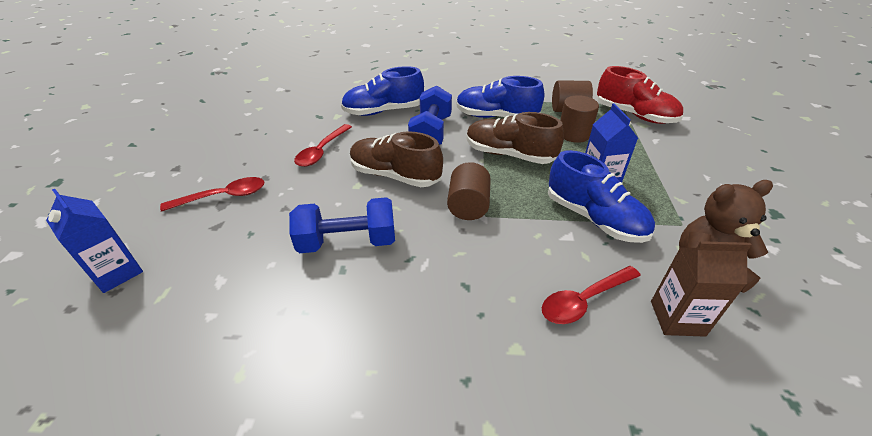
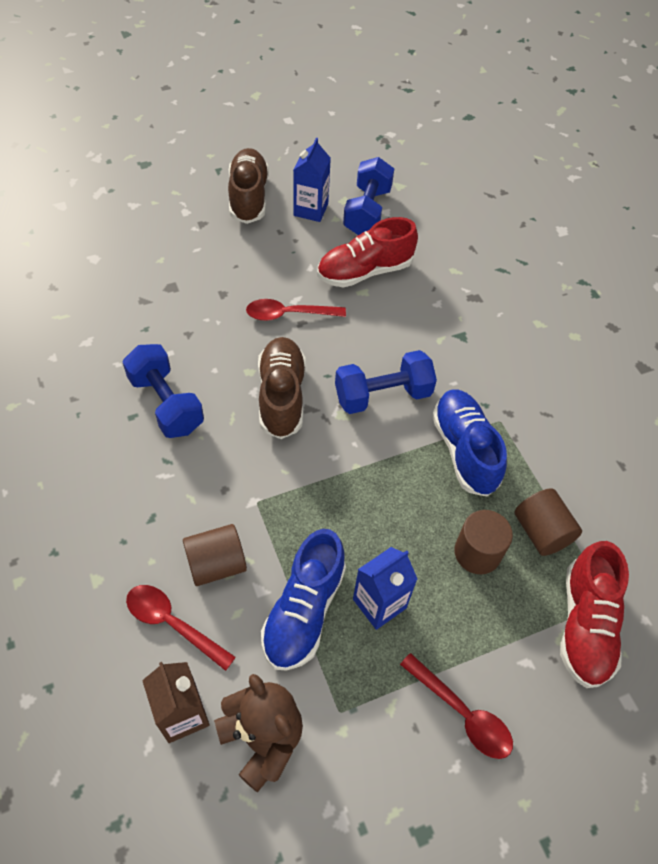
camera: 60 degrees right, 15 degrees up
blue carton [46,189,143,293] -> blue carton moved to [293,138,331,222]
red spoon [160,177,264,212] -> red spoon moved to [400,653,513,759]
blue shoe [341,66,424,116] -> none
brown cylinder [447,162,491,220] -> brown cylinder moved to [183,524,247,586]
brown shoe [466,112,564,164] -> brown shoe moved to [228,148,269,224]
none -> red shoe [317,217,418,288]
none -> blue dumbbell [343,157,394,235]

